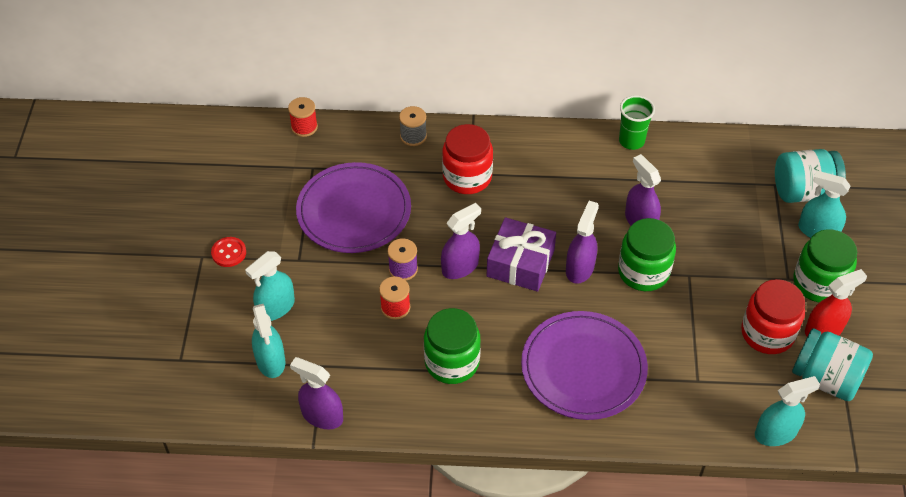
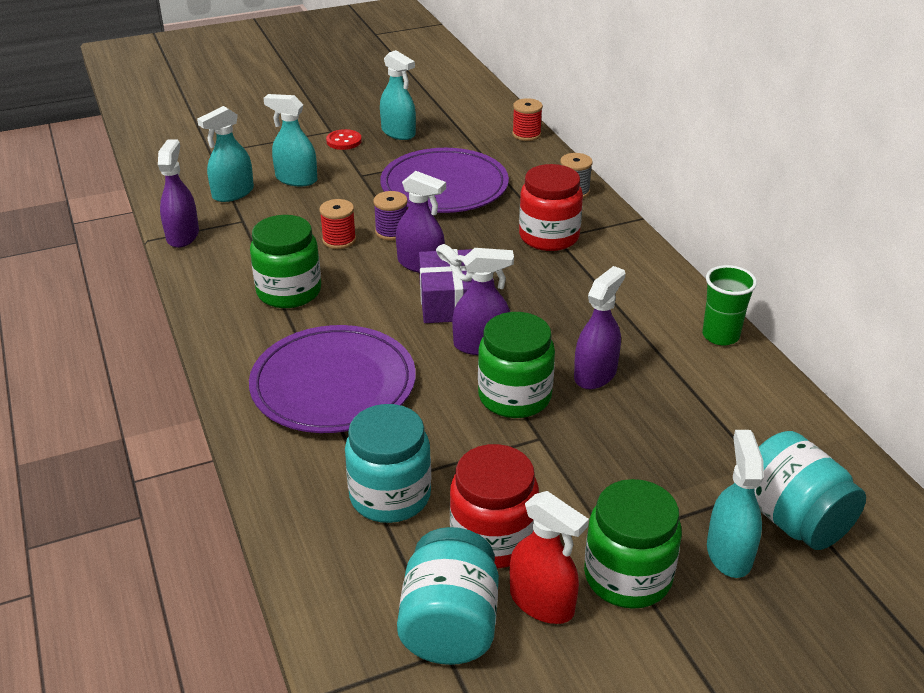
camera: 65 degrees right, 15 degrees down
turquoise spray bottle [755,376,820,446] -> turquoise spray bottle moved to [380,50,416,140]
none -> turquoise jar [345,404,431,523]

